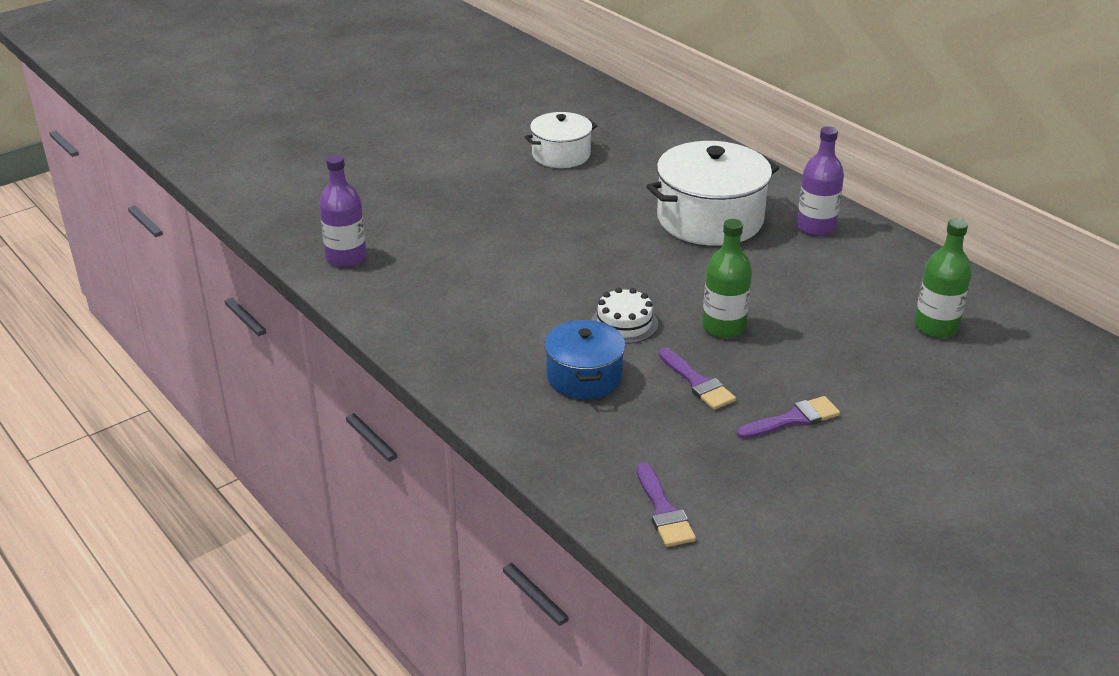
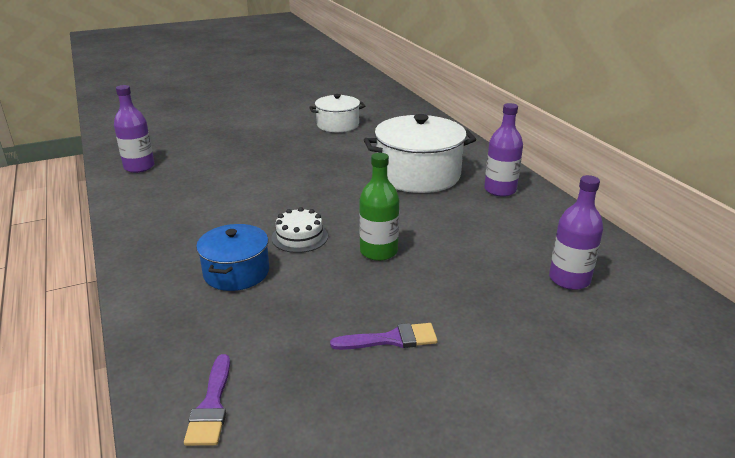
camera: 15 degrees right, 5 degrees down
purple brush [659,348,736,410] -> none
green bottle [914,219,972,338] -> purple bottle [549,175,603,290]

